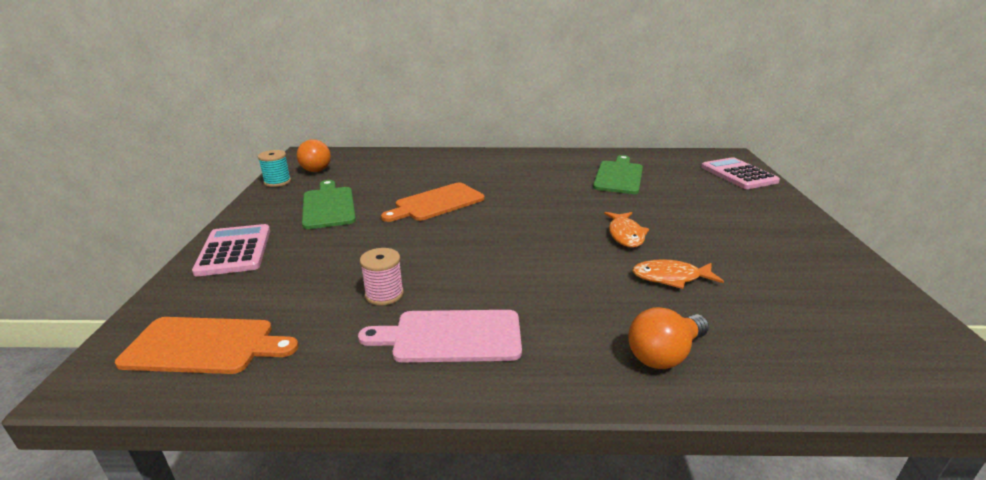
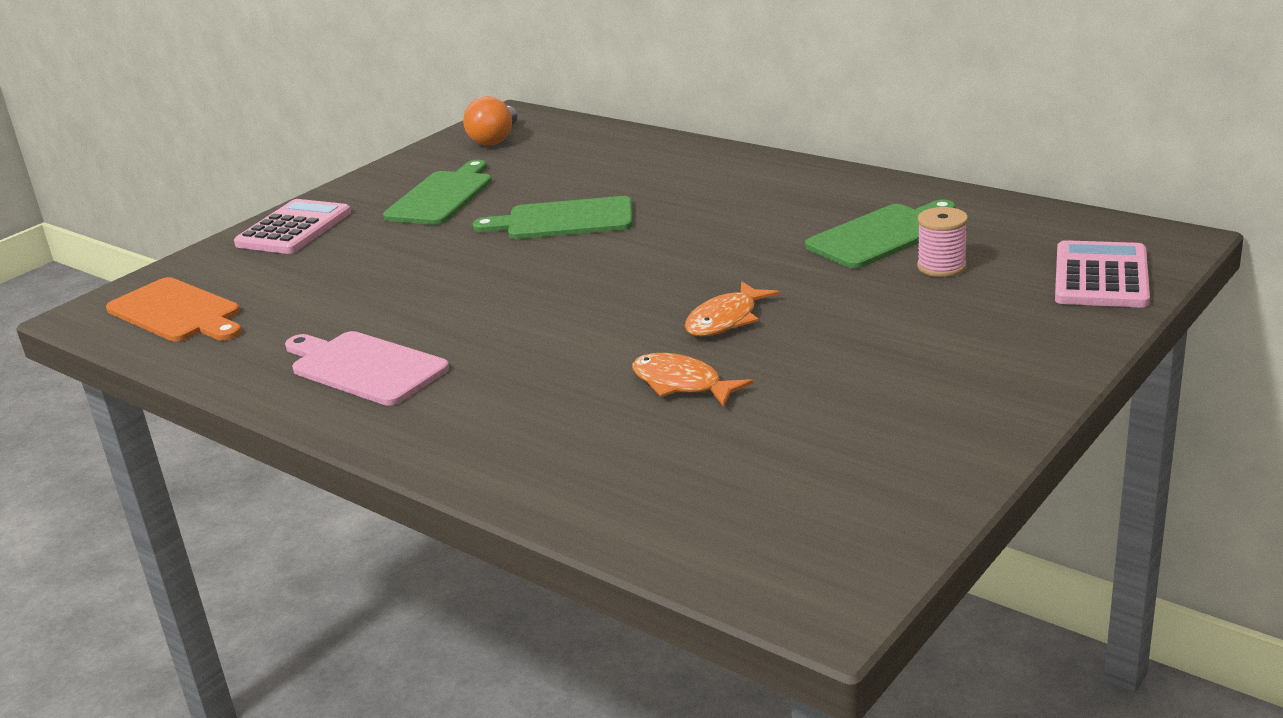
camera: 40 degrees right, 0 degrees up
turquoise spool [258,150,291,187] -> none
pink spool [360,248,404,305] -> pink spool moved to [917,207,968,277]
orange cutting board [381,183,485,222] -> green cutting board [473,196,633,239]
orange light bulb [628,307,709,369] -> none

